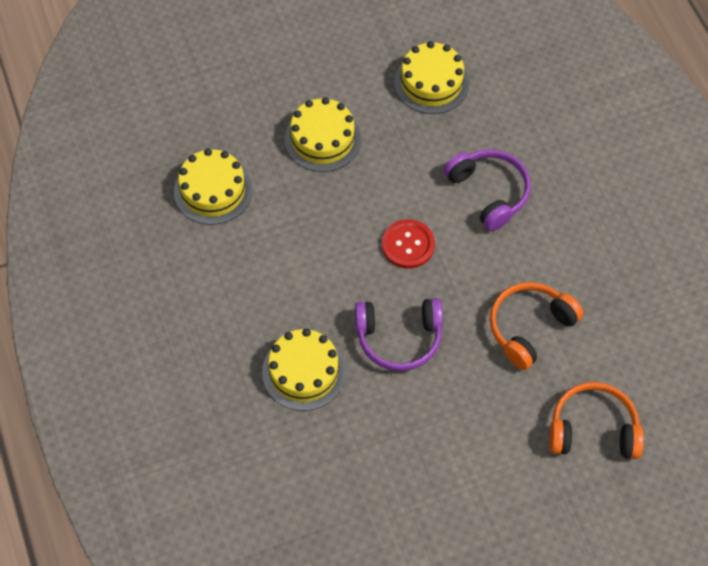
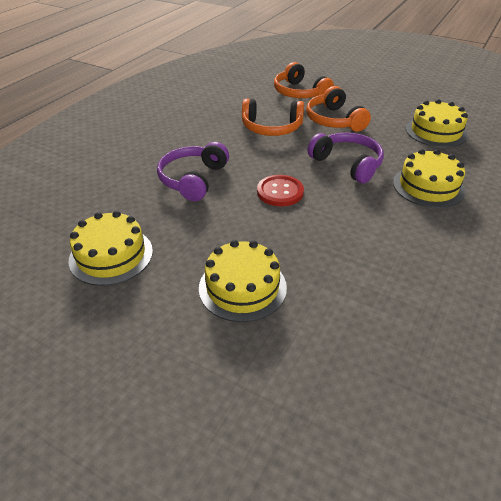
camera: 130 degrees left, 20 degrees down
yellow cake [174,148,252,225] -> yellow cake moved to [406,99,468,148]
none -> orange headphones [306,86,371,132]

